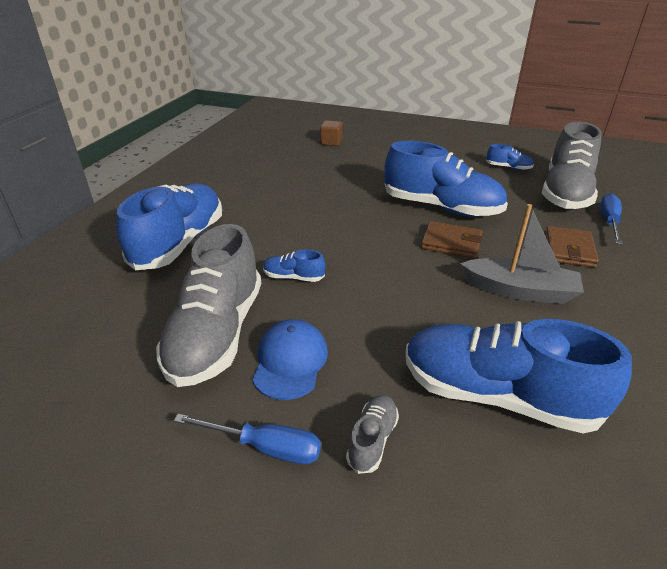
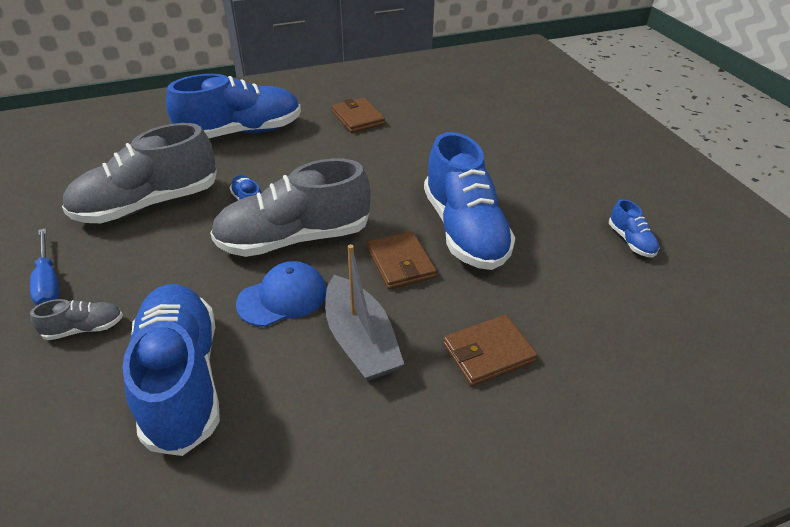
camera: 50 degrees right, 5 degrees up
blue cap [253,319,328,400] -> blue cap moved to [236,261,327,327]
brown cube [320,120,343,146] -> none
grey shoe [542,122,602,209] -> grey shoe moved to [210,158,370,257]
blue screwdriver [600,194,623,244] -> none
none -> brown wallet [332,98,385,133]

